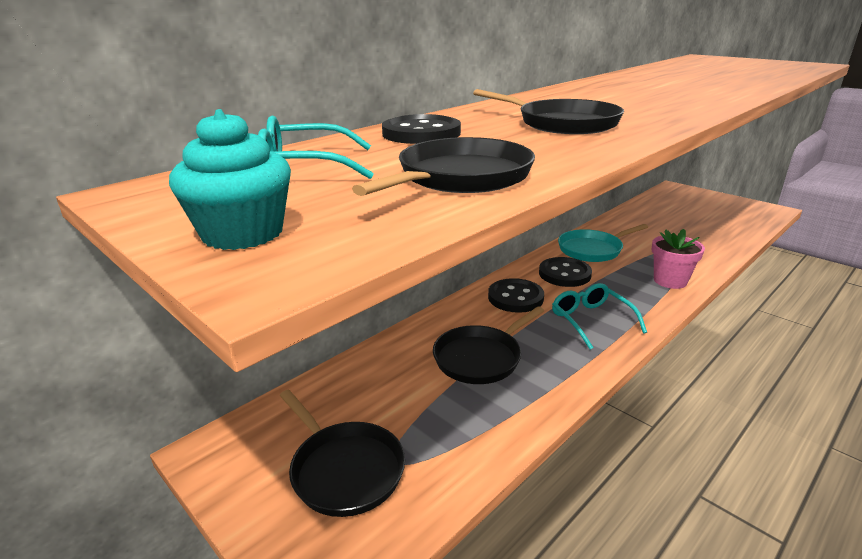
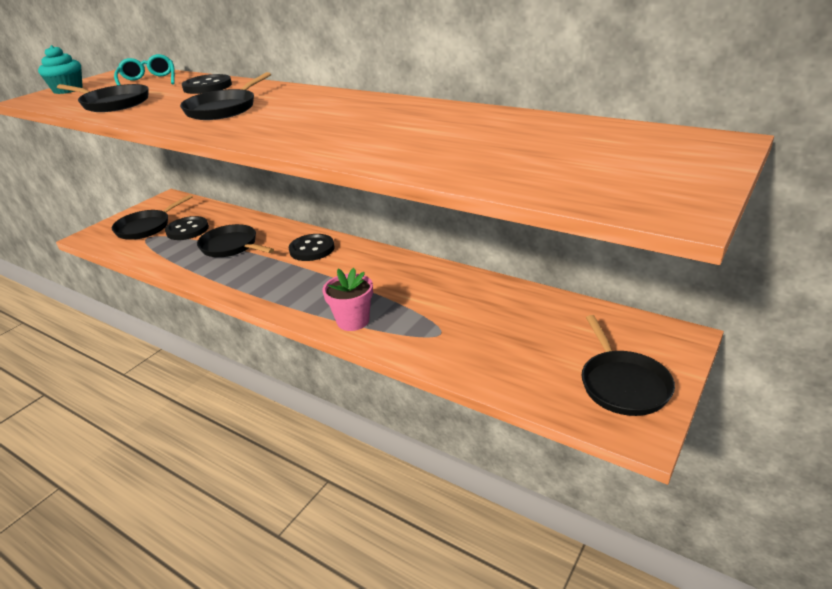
camera: 80 degrees right, 5 degrees up
black button [539,257,592,287] -> black button moved to [165,216,209,240]
turquoise glasses [552,283,647,350] -> none
turquoise pan [558,224,648,262] -> none
none -> black pan [582,315,675,416]

